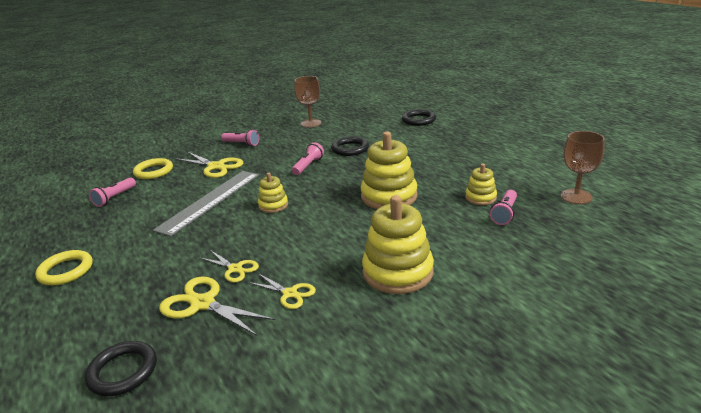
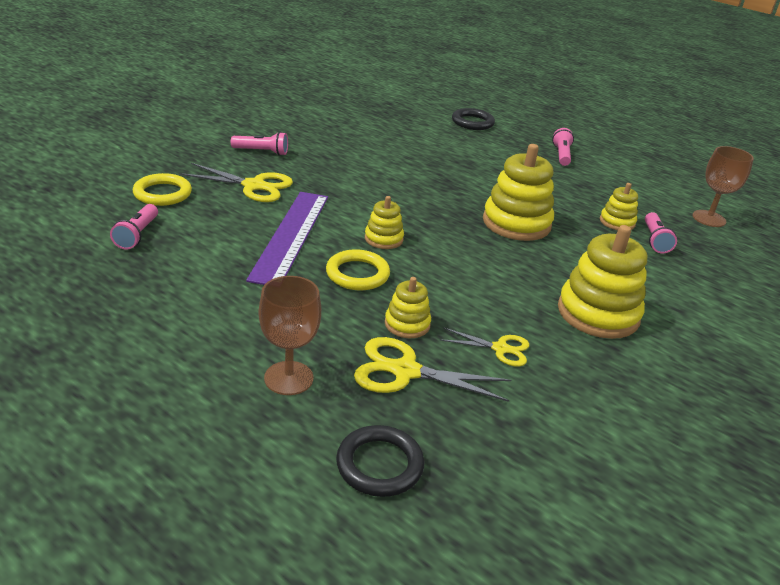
camera: 25 degrees left, 5 degrees up
yellow ring [35,250,93,285] -> yellow ring moved to [326,249,390,290]
grey ruler [153,171,259,237] -> purple ruler [246,192,328,285]
yellow scissors [201,250,259,282] -> yellow stacking toy [385,277,431,338]
pink flashlight [292,142,324,175] -> pink flashlight moved to [552,128,574,166]
brown goblet [294,76,321,128] -> brown goblet moved to [259,276,321,395]
black ring [331,136,369,156] -> none

